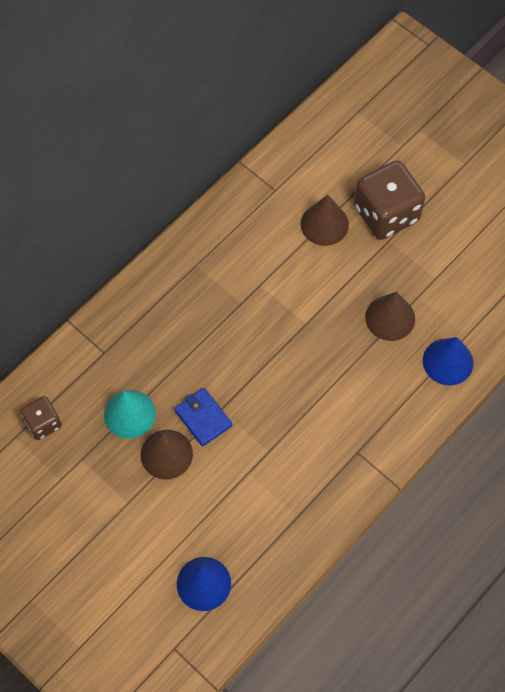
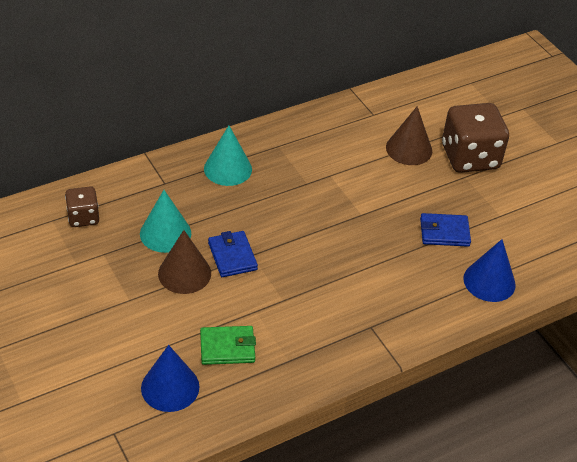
camera: 15 degrees right, 20 degrees down
brown cone [365,292,415,341] -> blue wallet [420,213,471,247]
none -> green wallet [200,326,256,365]
none -> turquoise cone [204,126,252,186]

